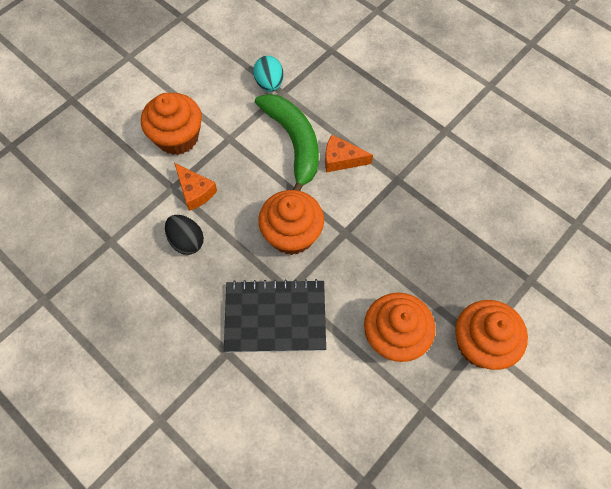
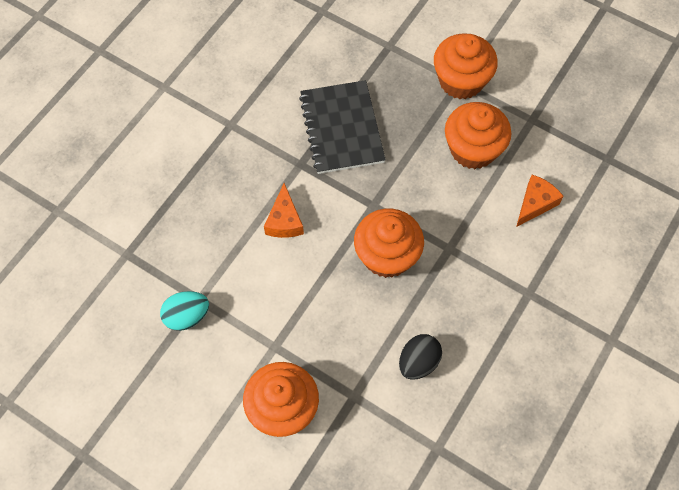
camera: 100 degrees left, 0 degrees up
orange cheese [174,163,217,211] -> orange cheese moved to [516,175,564,227]
black notebook [224,279,326,352] -> black notebook moved to [299,80,386,174]
green banana [255,94,319,191] -> none

